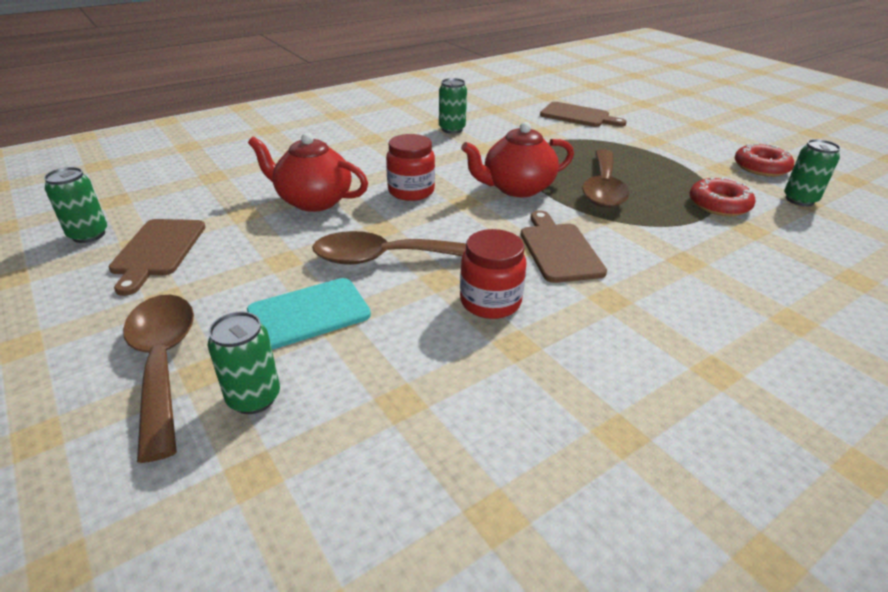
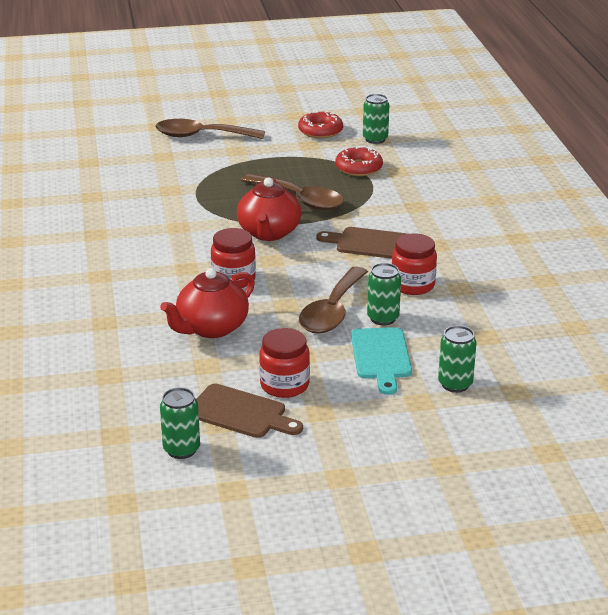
camera: 65 degrees left, 5 degrees down
brown spoon [123,295,194,463] -> brown spoon moved to [155,119,265,139]
green can [439,78,467,134] -> green can moved to [367,263,401,326]
brown cutting board [540,102,627,127] -> none
none -> red jar [259,328,310,398]

